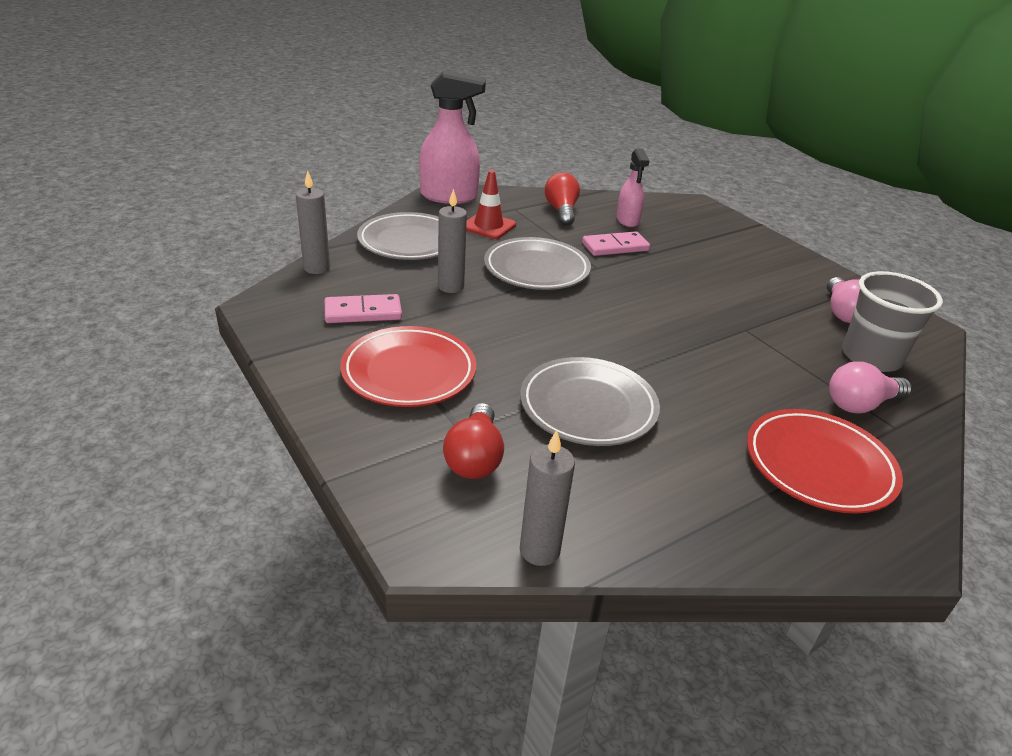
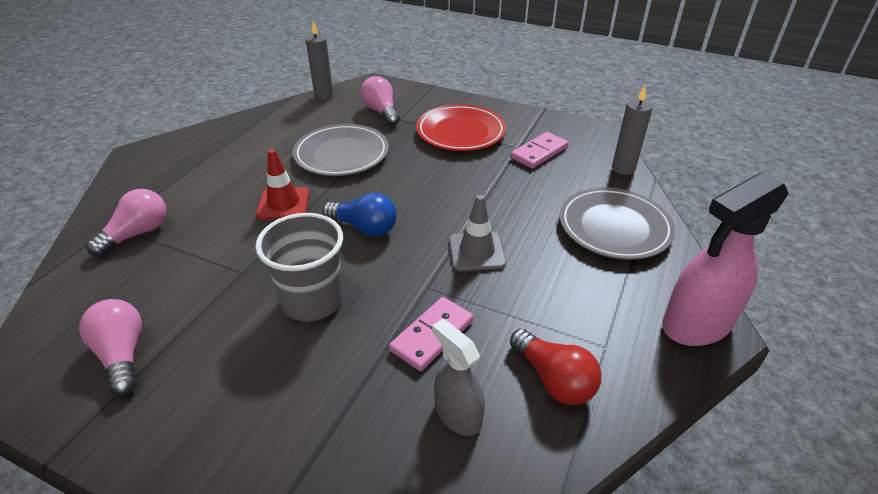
camera: 150 degrees right, 5 degrees up
grey candle [438,189,467,293] -> none
red light bulb [443,403,504,479] -> pink light bulb [360,76,400,126]
red traffic cone [466,170,516,239] -> red traffic cone moved to [256,149,310,220]
grey plate [484,237,591,290] -> grey traffic cone [449,195,506,271]
pink spray bottle [616,149,650,227] -> grey spray bottle [432,319,485,436]
red plate [747,409,903,514] -> none
grey cup [842,271,943,372] -> grey cup moved to [255,213,343,322]
none -> blue light bulb [322,193,397,237]

